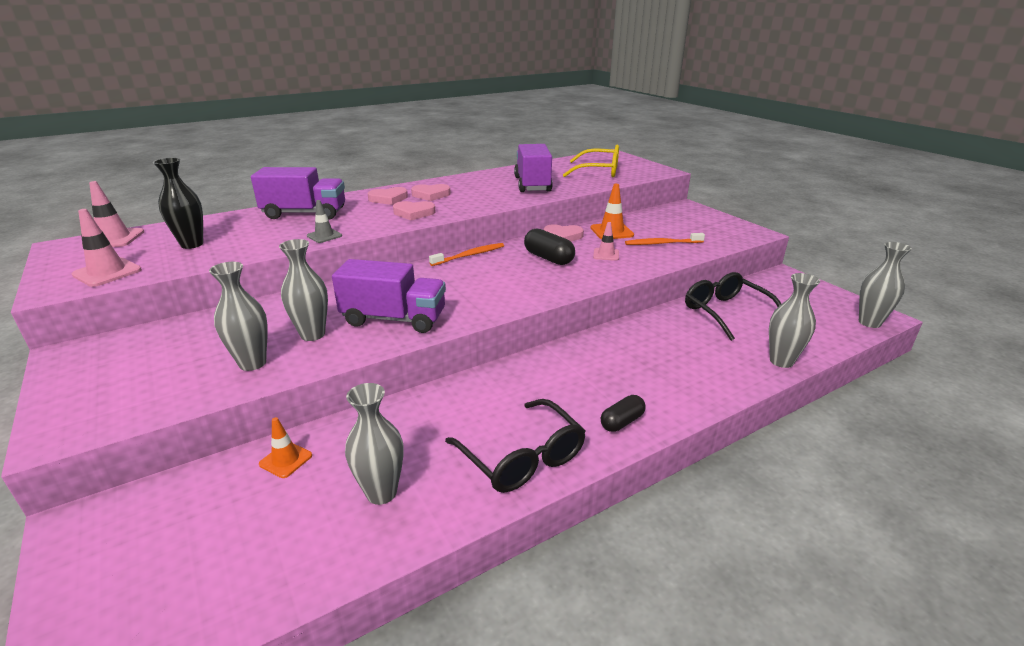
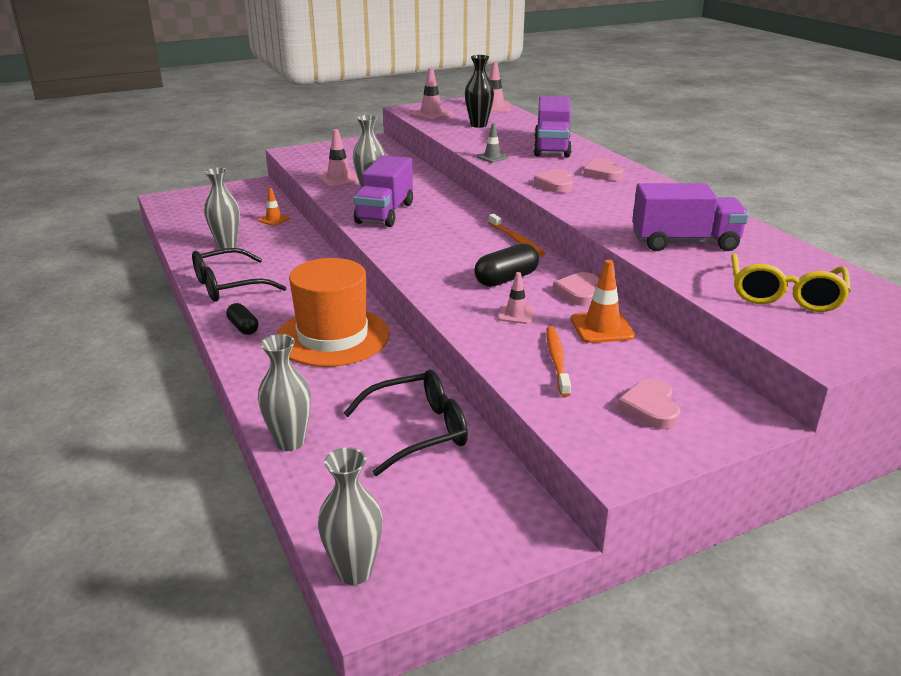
camera: 95 degrees right, 0 degrees up
grey vase [209,262,268,371] -> pink traffic cone [317,129,359,188]
pink heart [411,184,451,201] -> pink heart moved to [617,379,680,429]
none -> orange hat [277,258,390,367]

